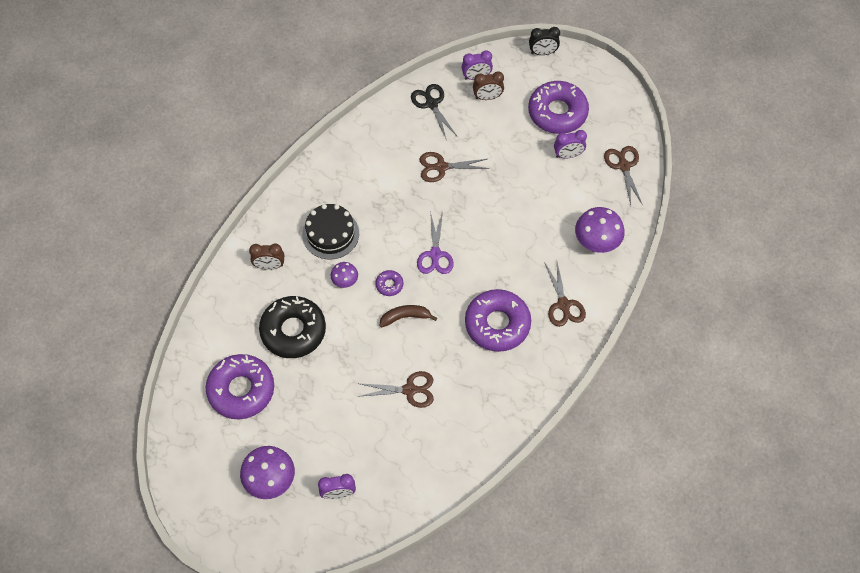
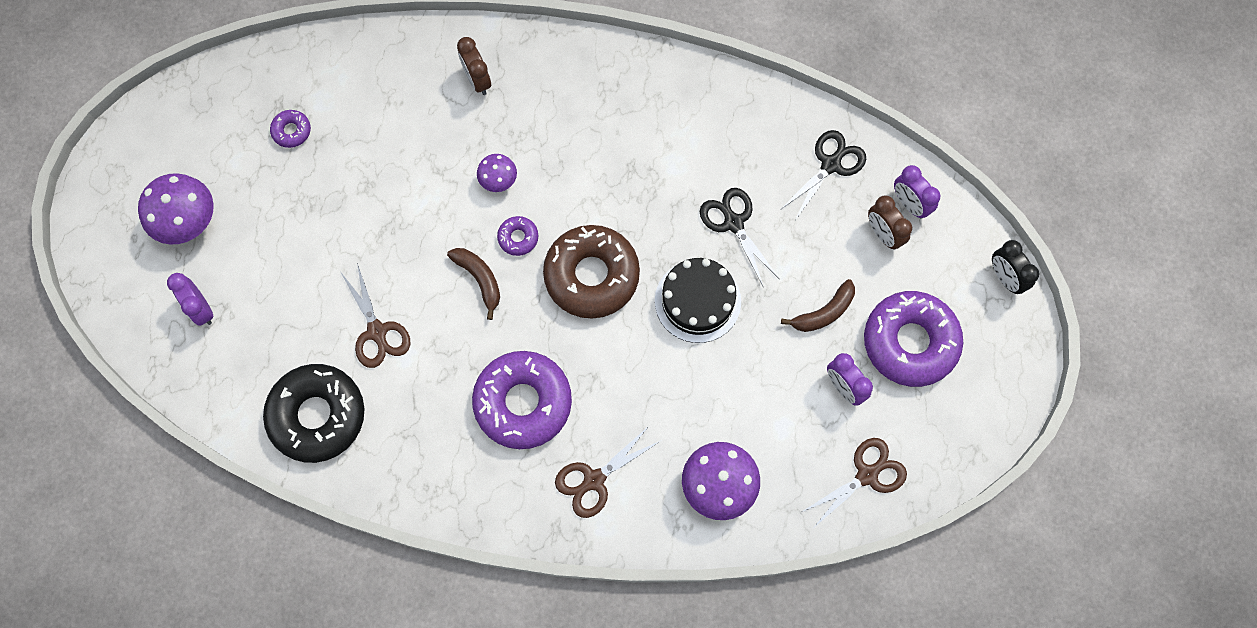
camera: 65 degrees right, 10 degrees up
purple donut [206,354,274,419] -> purple donut [270,110,311,148], size x0.43
black donut [259,296,326,358] -> black donut moved to [263,364,364,463]
black cake [302,204,359,259] -> black cake moved to [655,258,741,343]
purple scissors [417,211,454,274] -> brown donut [543,225,640,319]
brown scissors [420,152,490,182] -> black scissors [700,188,779,288]
none -> brown banana [781,279,855,332]

